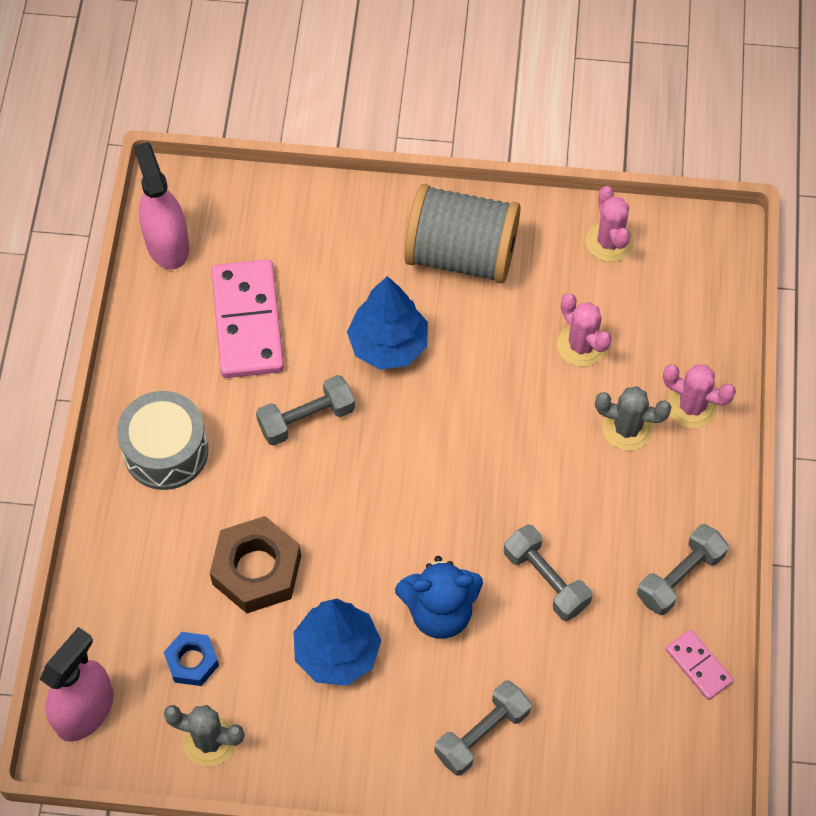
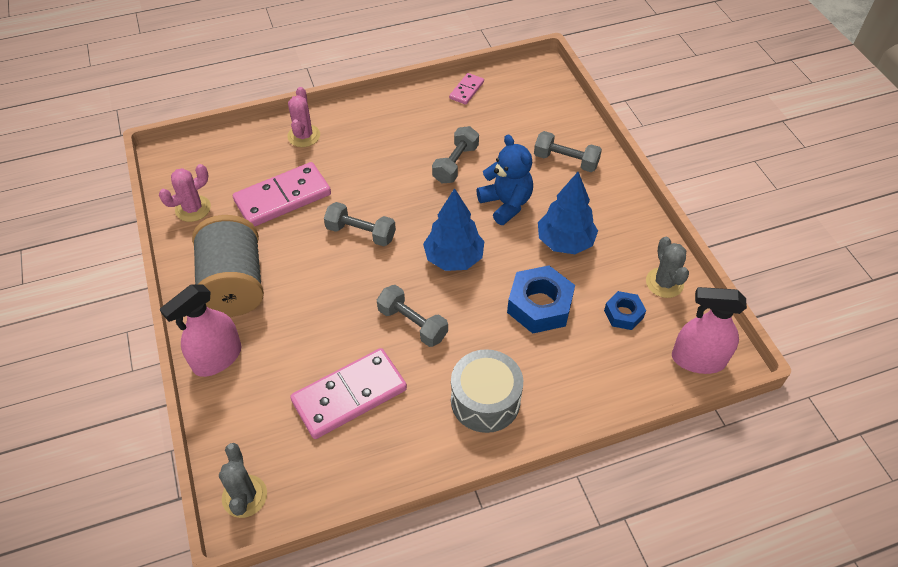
camera: 115 degrees left, 10 degrees down
pink spray bottle [134,142,189,270] -> pink spray bottle moved to [159,284,242,377]
brown nut [210,516,301,613] -> blue nut [507,265,575,334]
blue tree [347,276,428,370] -> blue tree moved to [423,188,485,271]
pink cactus [557,294,612,367] -> pink domino [233,162,331,226]
grey cactus [595,386,671,451] -> grey cactus moved to [219,443,267,518]
grey dumbbell [637,524,728,615] -> grey dumbbell moved to [324,202,396,246]

